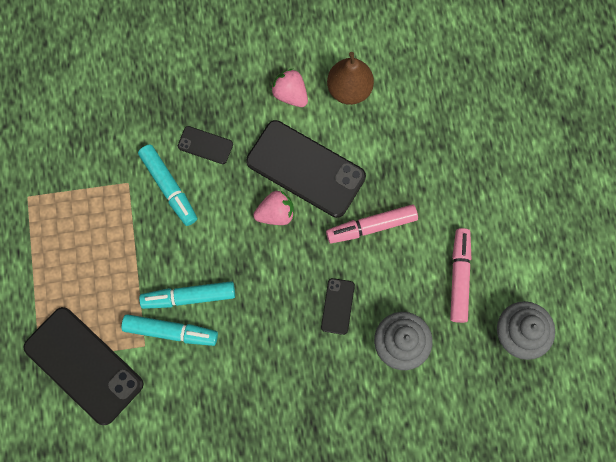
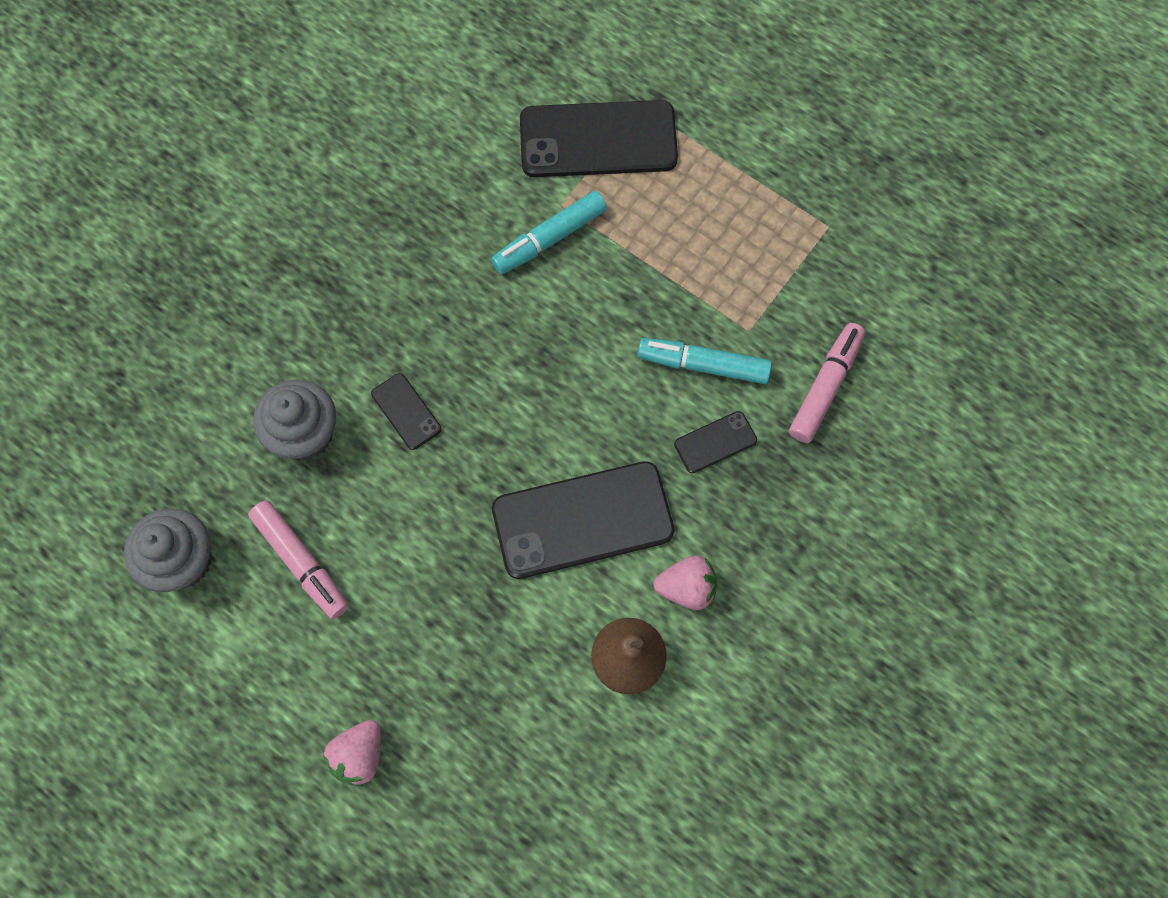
camera: 135 degrees right, 5 degrees down
turquoise marker [139,281,235,309] -> none
pink strawberry [253,191,294,225] -> pink strawberry moved to [323,720,381,787]
pink marker [326,204,418,243] -> pink marker moved to [789,323,865,443]

